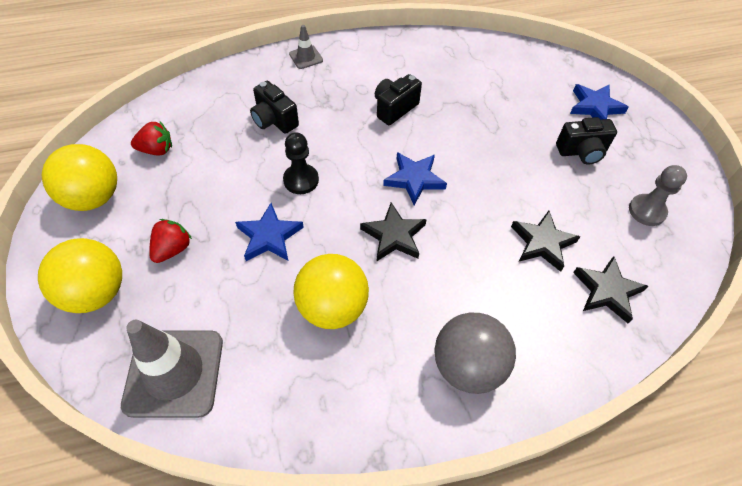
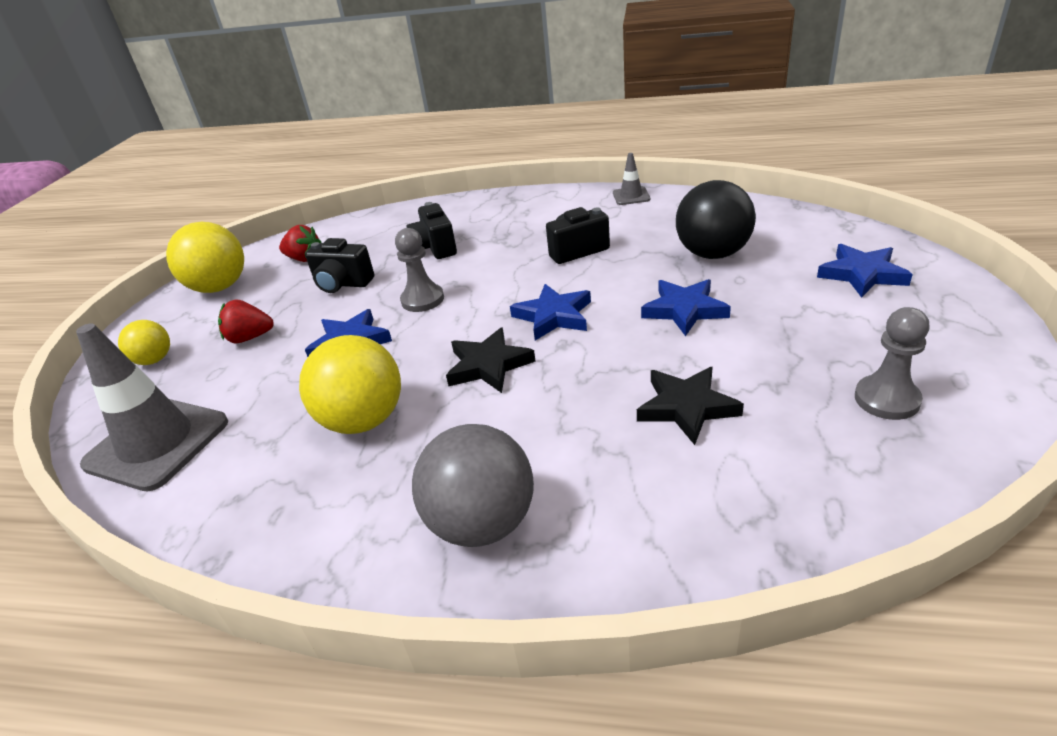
camera: 30 degrees right, 20 degrees down
yellow ball [38,238,122,313] -> yellow ball [118,320,170,365], size x0.56
red strawberry [149,219,192,263] -> red strawberry turned 150 degrees counterclockwise [218,299,274,343]
black pawn [283,132,319,194] -> grey pawn [395,228,444,312]
grey traffic cone [289,25,323,69] -> grey traffic cone moved to [613,153,650,205]
black camera [556,117,617,164] -> black camera moved to [305,238,374,293]
black star [573,256,648,323] -> none
none -> blue star [641,279,731,336]
none -> black ball [676,180,756,259]

